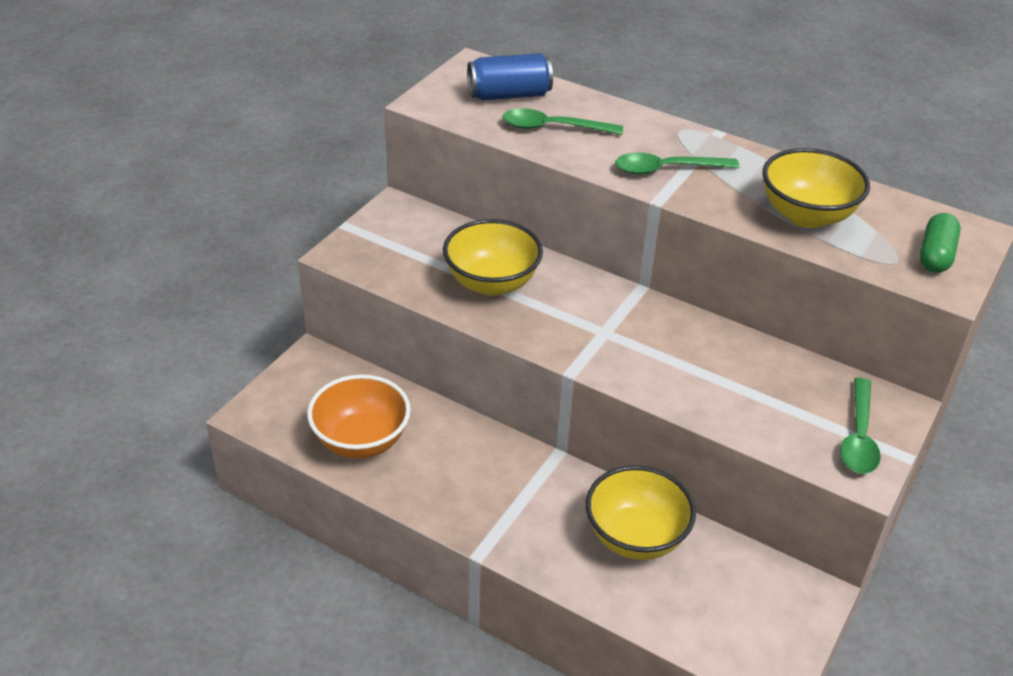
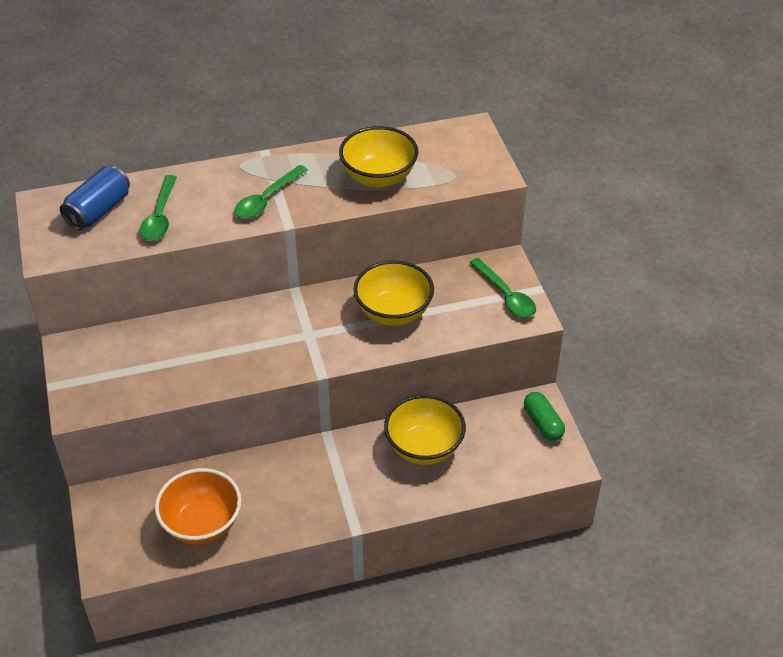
camera: 45 degrees left, 5 degrees up
yellow bowl [443,219,543,296] -> yellow bowl moved to [353,260,434,326]
green spoon [503,108,623,135] -> green spoon turned 45 degrees counterclockwise [140,175,177,241]
green capsule [920,213,961,273] -> green capsule moved to [524,392,565,441]

